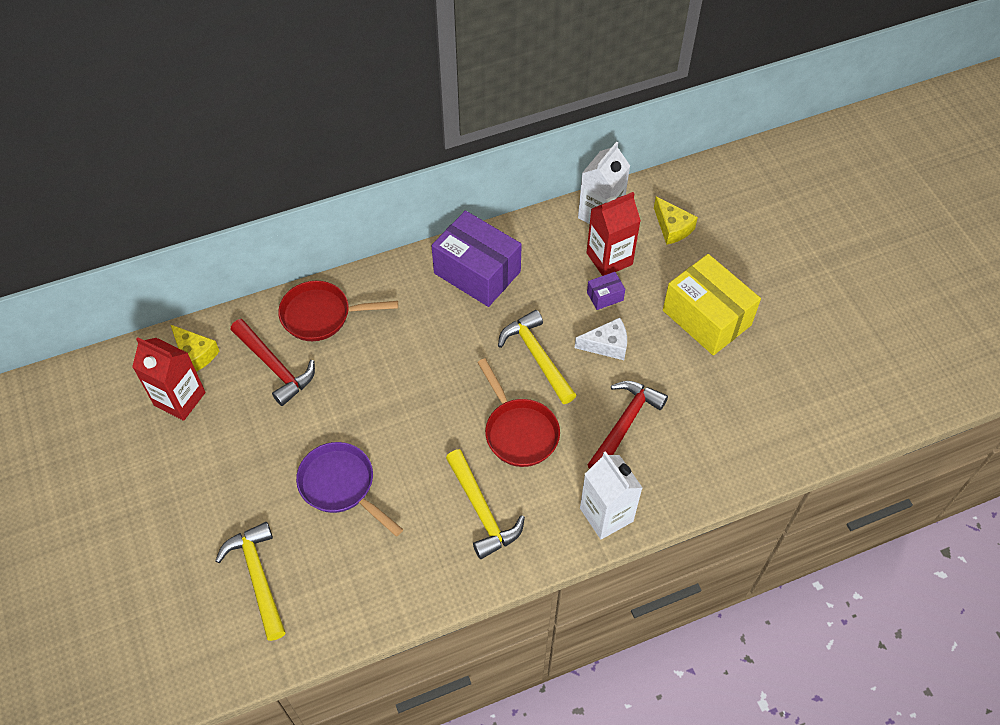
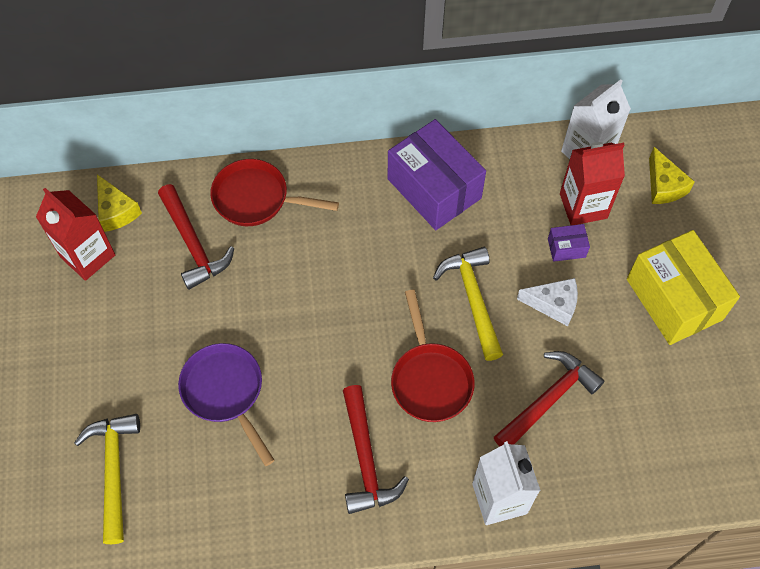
camera: 15 degrees right, 5 degrees up
yellow hammer [446,449,525,559] -> red hammer [343,385,409,514]

